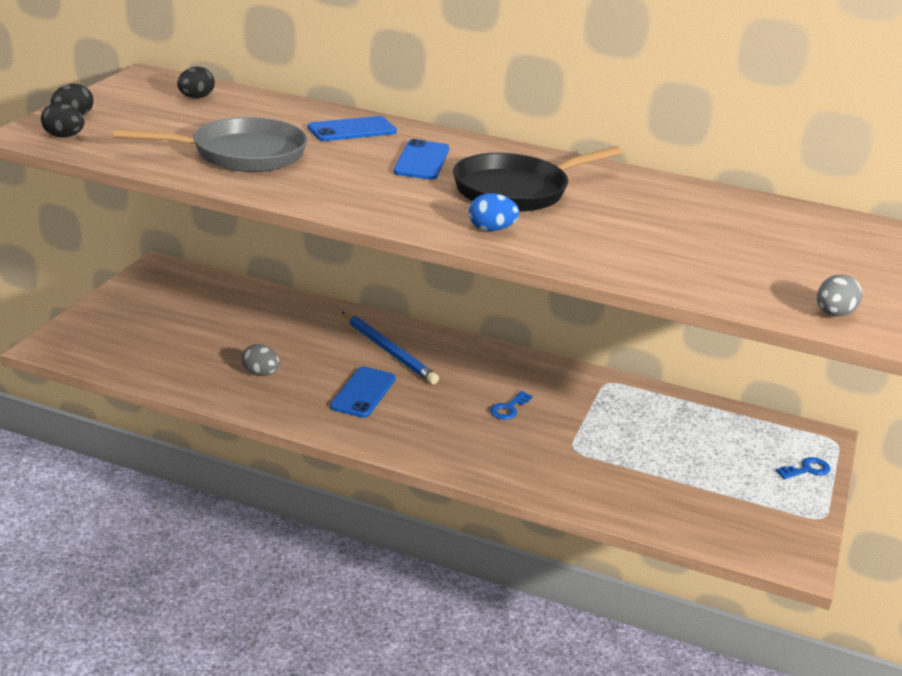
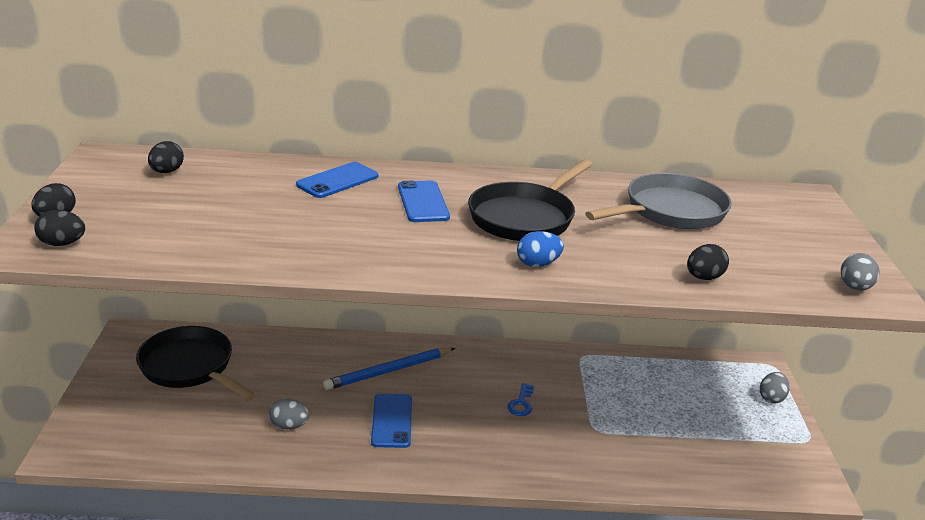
camera: 20 degrees left, 0 degrees up
grey pan [113,117,307,172] -> grey pan moved to [585,173,732,229]
blue pencil [342,312,439,384] -> blue pencil turned 120 degrees clockwise [323,348,455,390]
blue key [776,457,831,479] -> grey egg [760,372,790,404]
none -> black pan [136,326,256,401]
none -> black egg [687,244,729,280]

